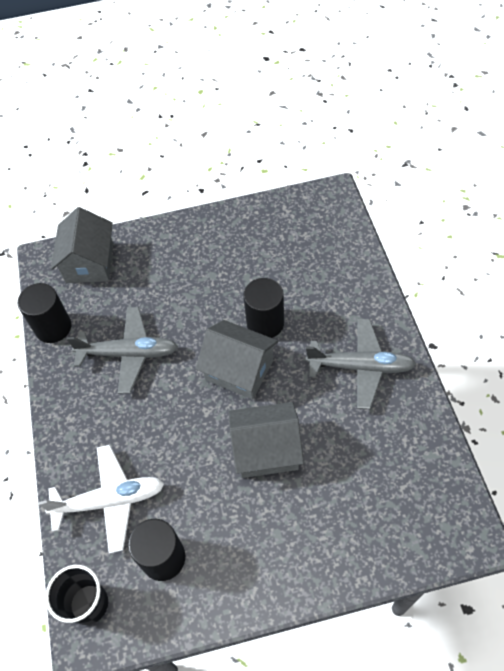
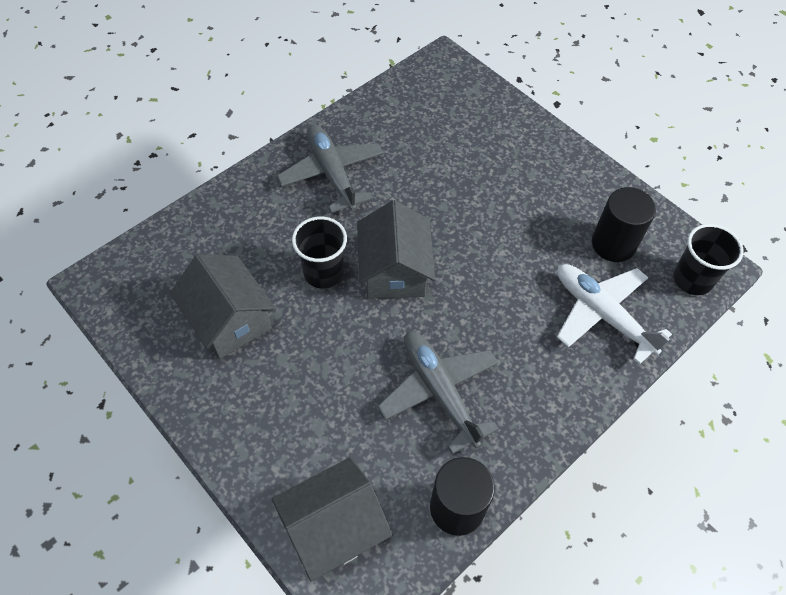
camera: 125 degrees left, 0 degrees up
grey house [228,402,304,478] -> grey house moved to [170,254,276,359]
black cylinder [243,278,284,338] -> black cup [292,217,347,288]

